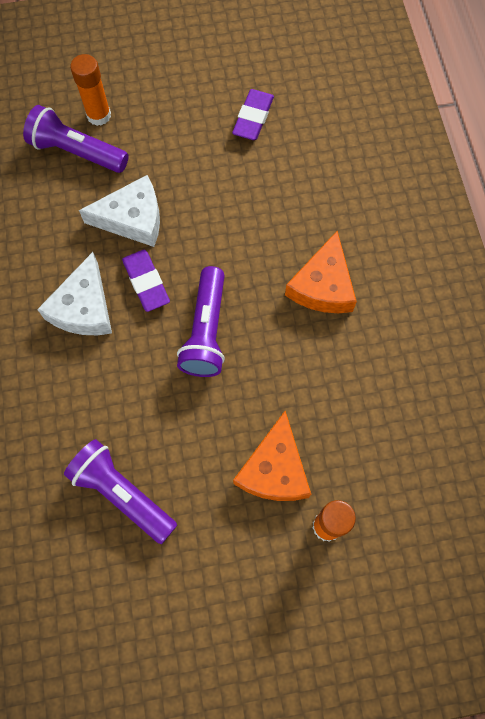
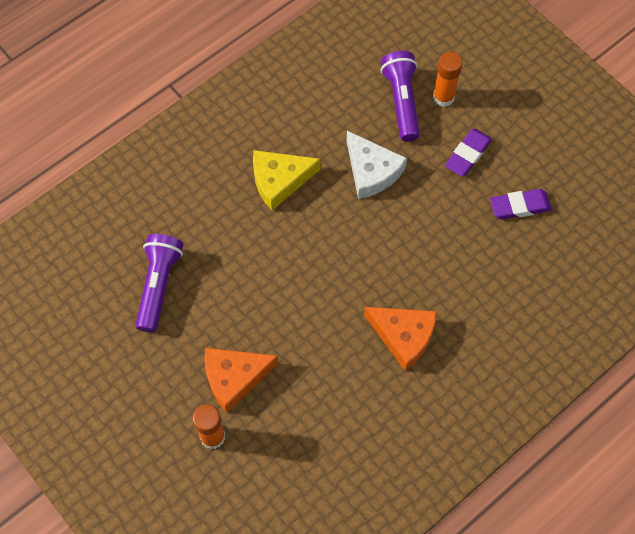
camera: 60 degrees right, 5 degrees down
white cheese [37,252,112,335] -> yellow cheese [253,150,321,210]
purple eraser [122,250,170,312] -> purple eraser moved to [445,129,492,177]
purple flashlight [177,266,225,377] -> none
orange cheese [285,231,357,313] -> orange cheese turned 135 degrees counterclockwise [364,307,437,371]

